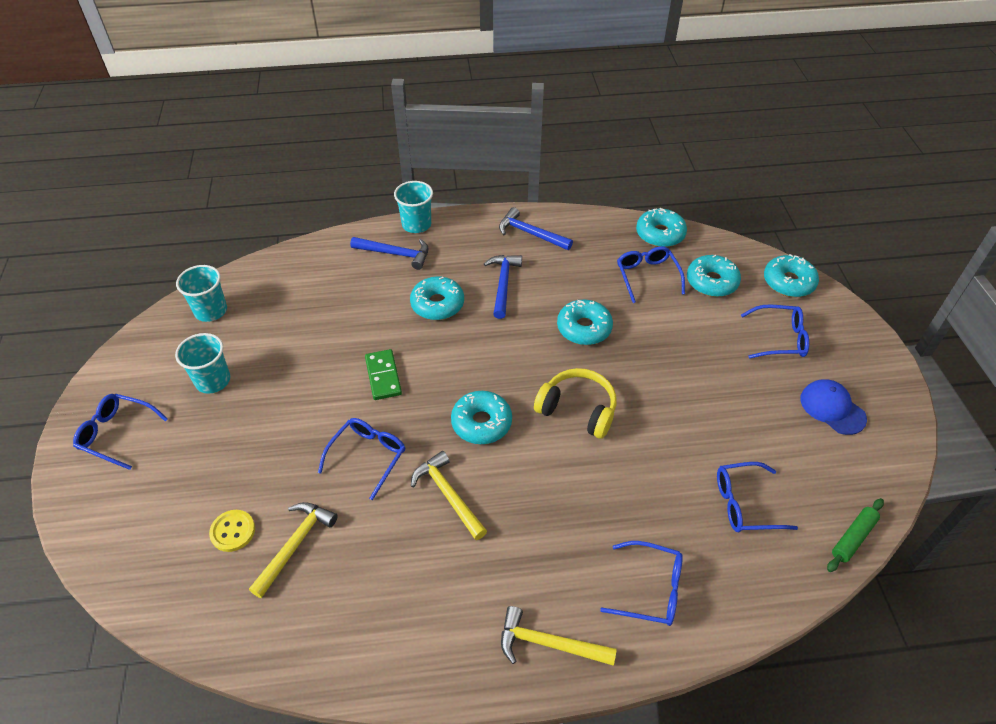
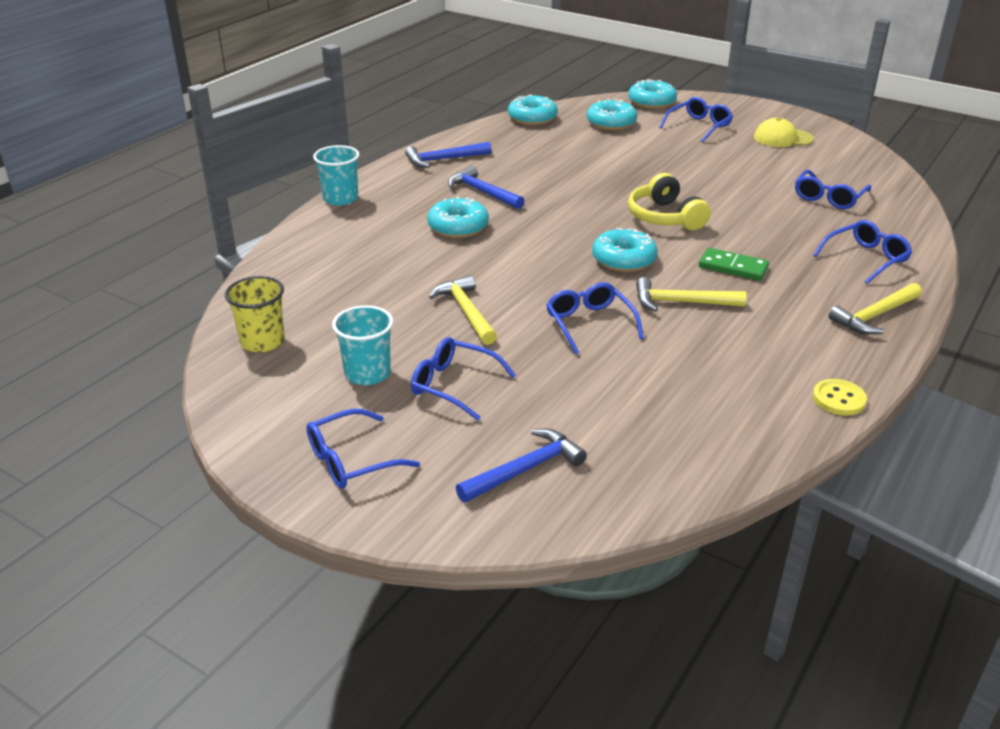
camera: 50 degrees left, 15 degrees down
turquoise cup [176,265,227,322] -> yellow cup [225,276,285,352]
yellow button [209,510,255,552] -> yellow button moved to [812,379,867,416]
yellow hammer [249,502,338,598] -> yellow hammer moved to [429,275,497,345]
blue hammer [350,237,429,270] -> blue hammer moved to [456,429,587,503]
green domino [365,349,402,400] -> green domino moved to [699,248,769,281]
yellow headphones [534,368,616,439] -> yellow headphones turned 90 degrees counterclockwise [628,173,711,231]
turquoise donut [557,300,613,345] -> none
blue glasses [617,246,685,303] -> blue glasses moved to [411,337,516,421]
blue cap [800,379,867,435] -> yellow cap [754,117,814,147]
green rolling pin [827,498,884,572] -> none

